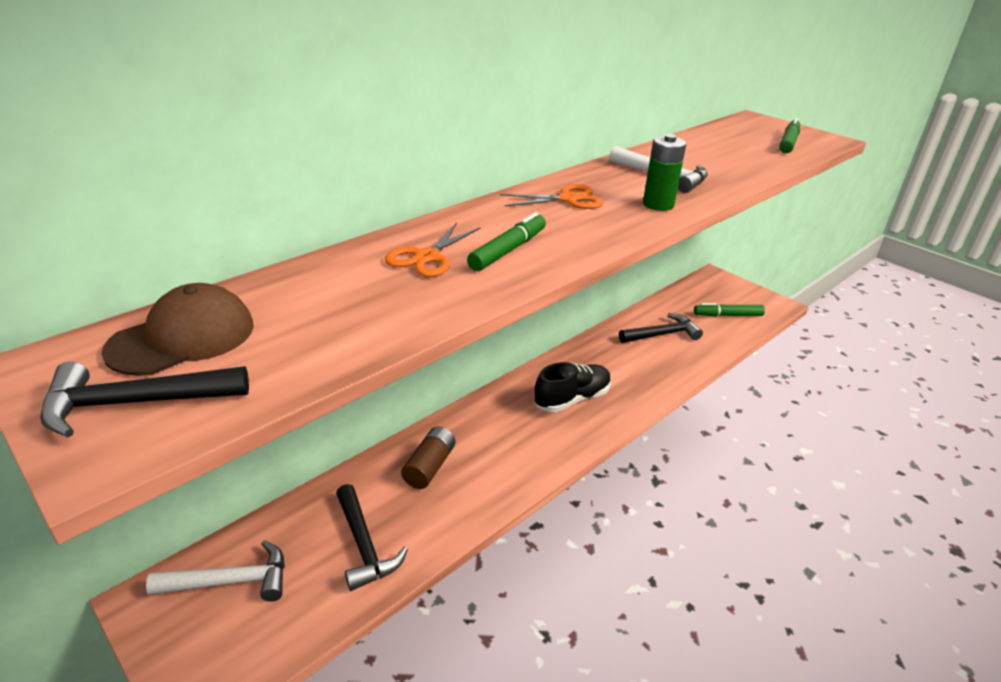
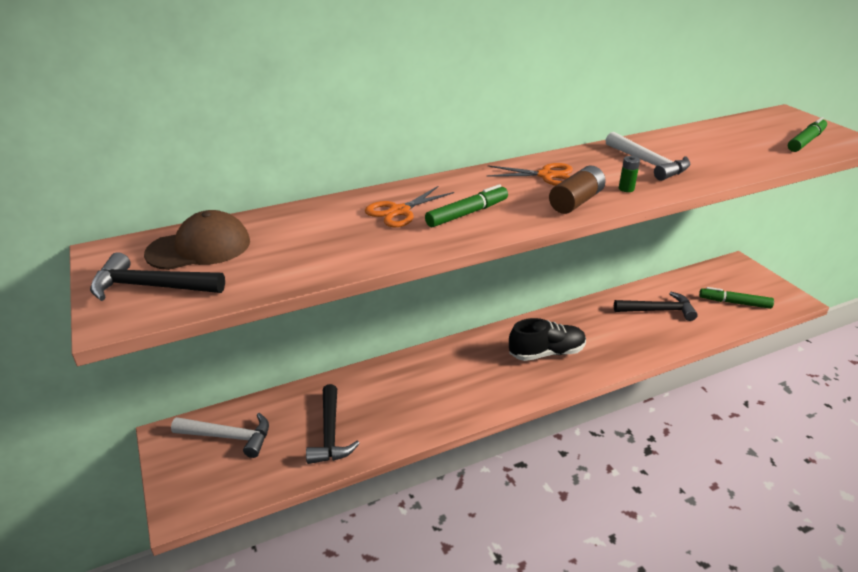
camera: 20 degrees right, 0 degrees up
brown battery [401,426,455,489] -> brown battery moved to [549,166,606,214]
green battery [643,134,686,211] -> green battery [619,156,640,192], size x0.55

